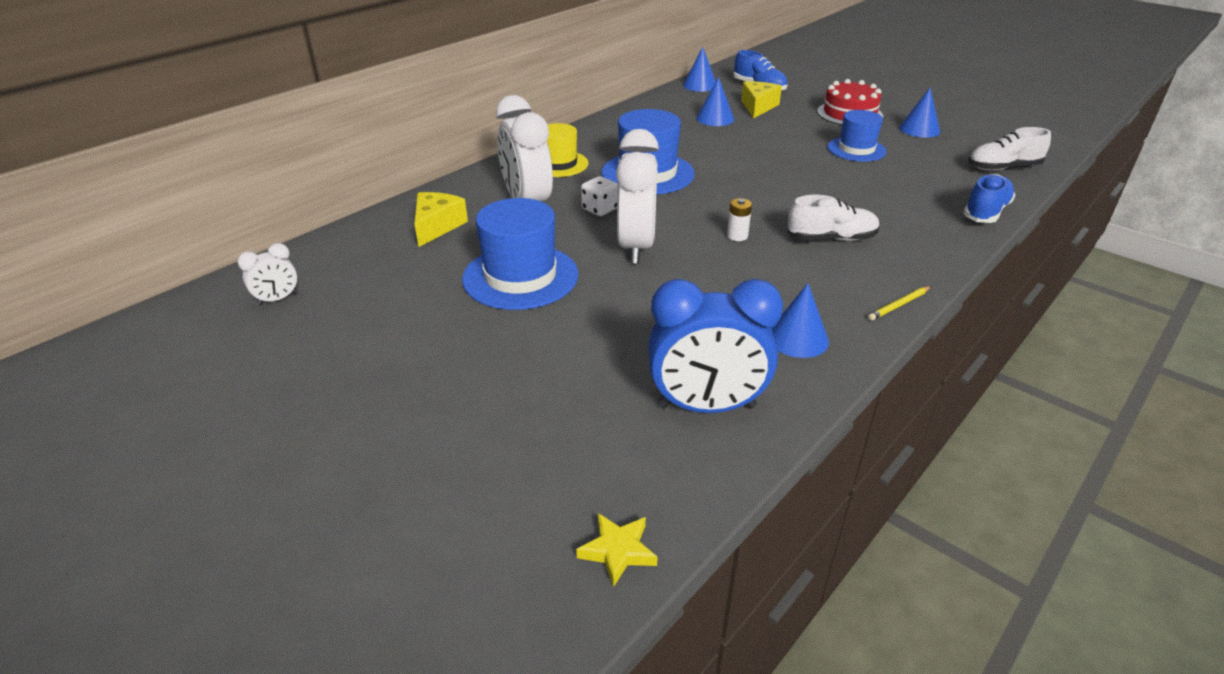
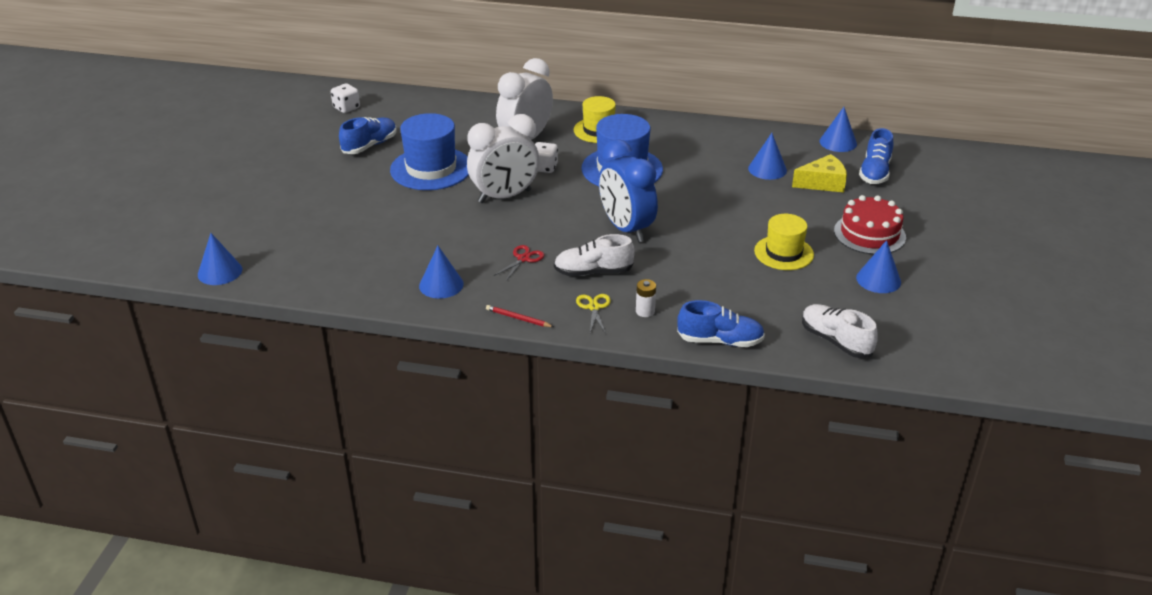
camera: 60 degrees right, 0 degrees up
white clock [237,243,297,306] -> white dice [331,83,360,113]
yellow cheese [414,192,468,247] -> none
yellow star [576,513,658,587] -> blue cone [198,233,242,285]
blue clock [648,279,783,413] -> blue clock moved to [599,139,658,242]
white battery [727,198,752,241] -> white battery moved to [636,279,656,317]
white shoe [787,195,880,241] -> white shoe turned 120 degrees clockwise [554,234,635,276]
blue hat [827,110,887,162] -> yellow hat [754,214,814,270]
yellow pencil [868,286,931,321] -> red pencil [486,305,554,327]
none -> blue shoe [339,117,397,154]
none -> red scissors [494,245,544,281]
none -> yellow scissors [576,294,611,334]

